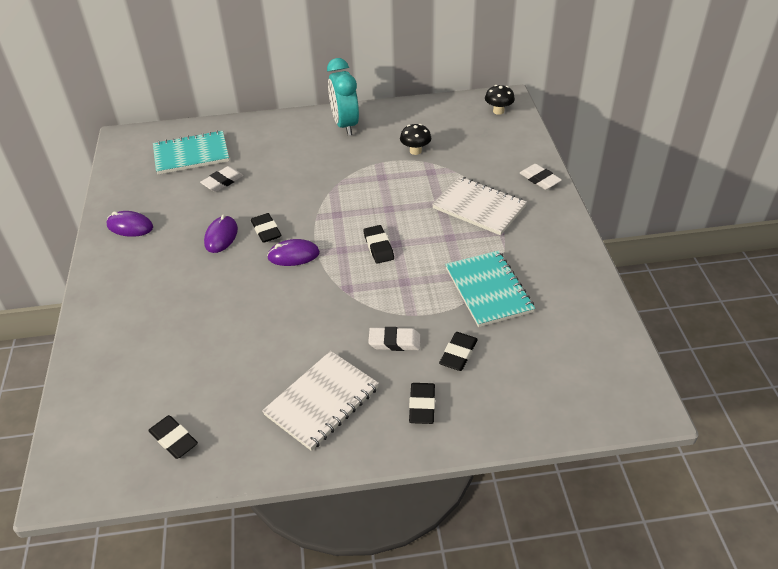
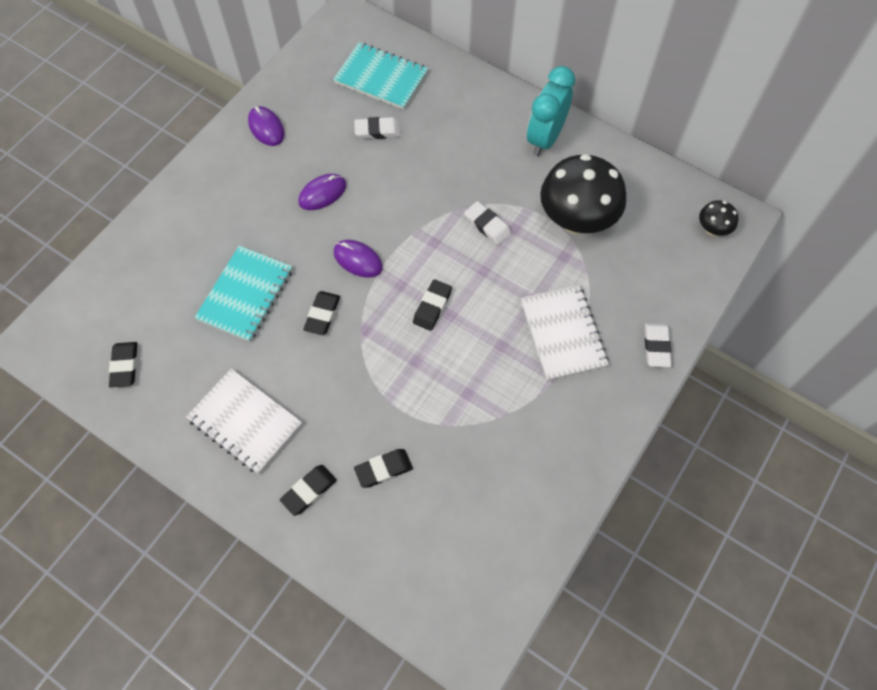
camera: 40 degrees right, 20 degrees up
black eraser [251,213,281,243] -> black eraser moved to [303,291,340,335]
white notebook [262,351,379,451] -> white notebook turned 45 degrees clockwise [186,369,302,474]
white eraser [368,327,421,351] -> white eraser moved to [464,201,511,245]
black mushroom [400,124,431,155] -> black mushroom [540,154,626,234], size x2.19
turquoise notebook [445,250,535,327] -> turquoise notebook moved to [194,246,292,342]

